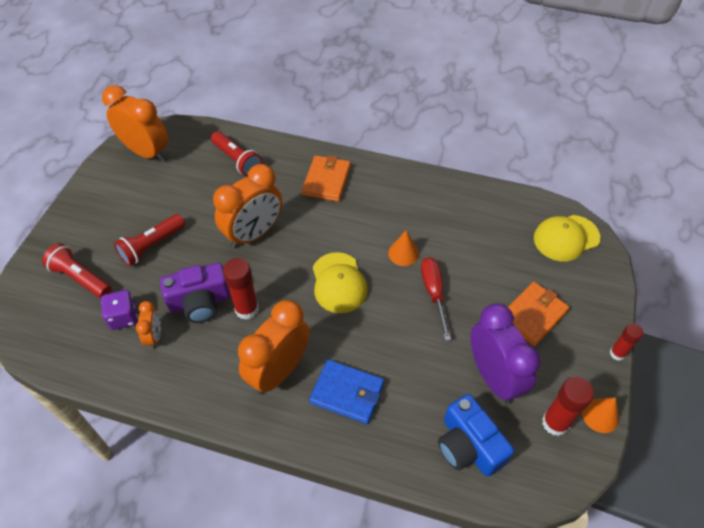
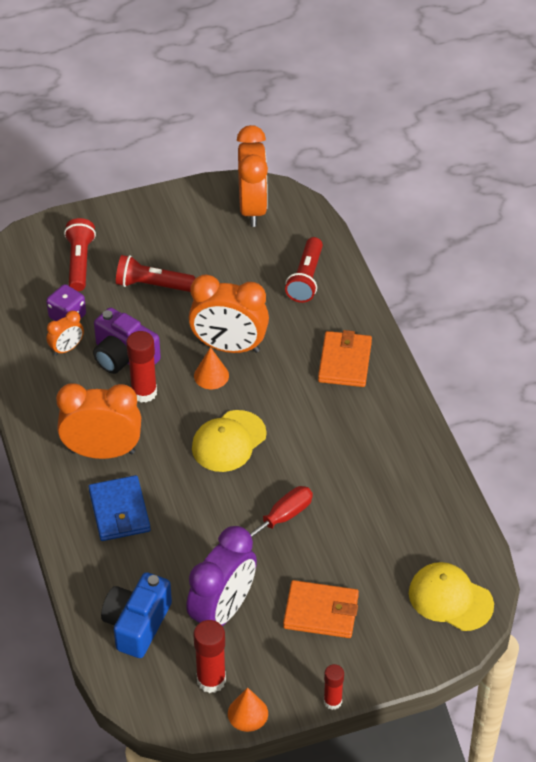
camera: 55 degrees right, 5 degrees down
orange wallet [302,155,351,202] -> orange wallet turned 60 degrees counterclockwise [318,330,372,387]
orange cone [388,230,419,266] -> orange cone moved to [194,347,229,389]

